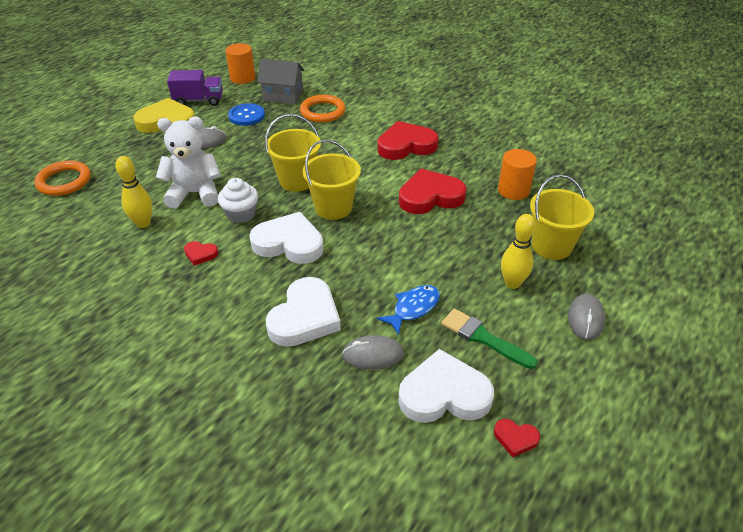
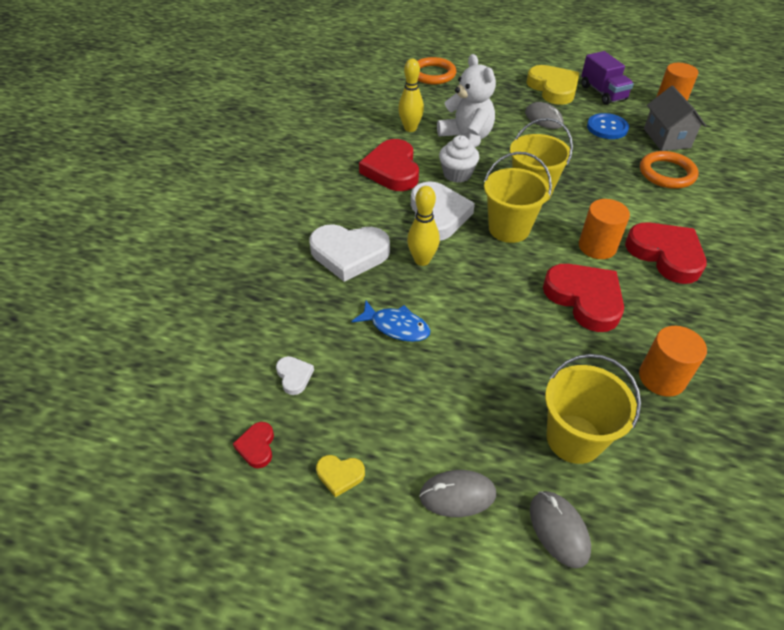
camera: 70 degrees right, 5 degrees up
red heart [184,241,218,266] -> red heart [359,139,419,191], size x2.21
grey mouse [342,335,404,370] -> grey mouse moved to [530,491,591,568]
white heart [398,349,494,423] -> white heart [276,356,314,395], size x0.45
green brush [441,309,538,369] -> none
yellow bowling pin [501,214,536,289] -> yellow bowling pin moved to [407,186,440,266]
none -> yellow heart [316,455,365,498]
none -> orange cylinder [579,199,630,259]

